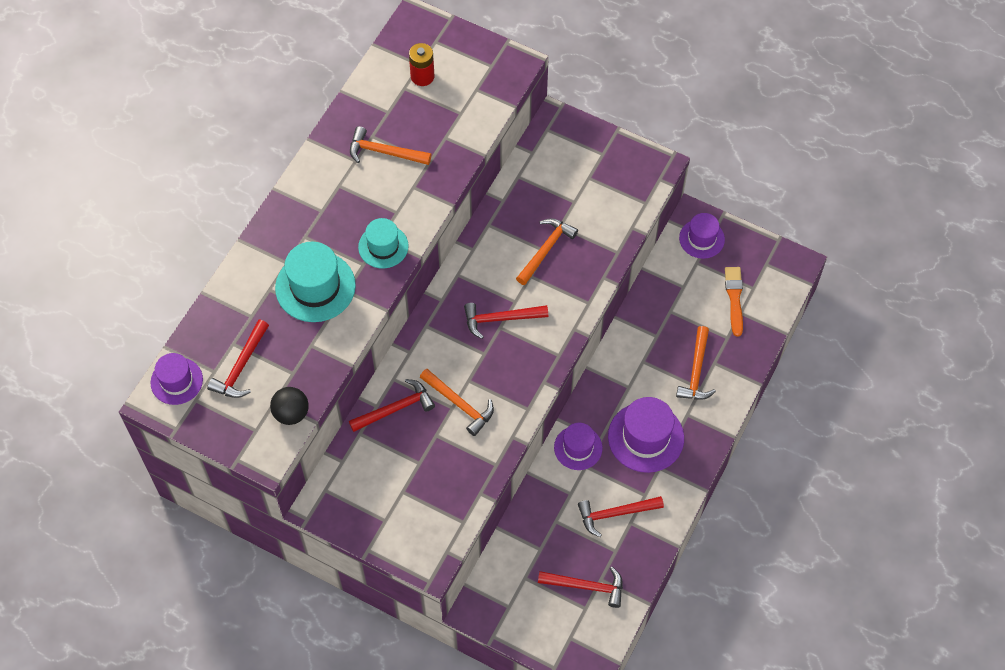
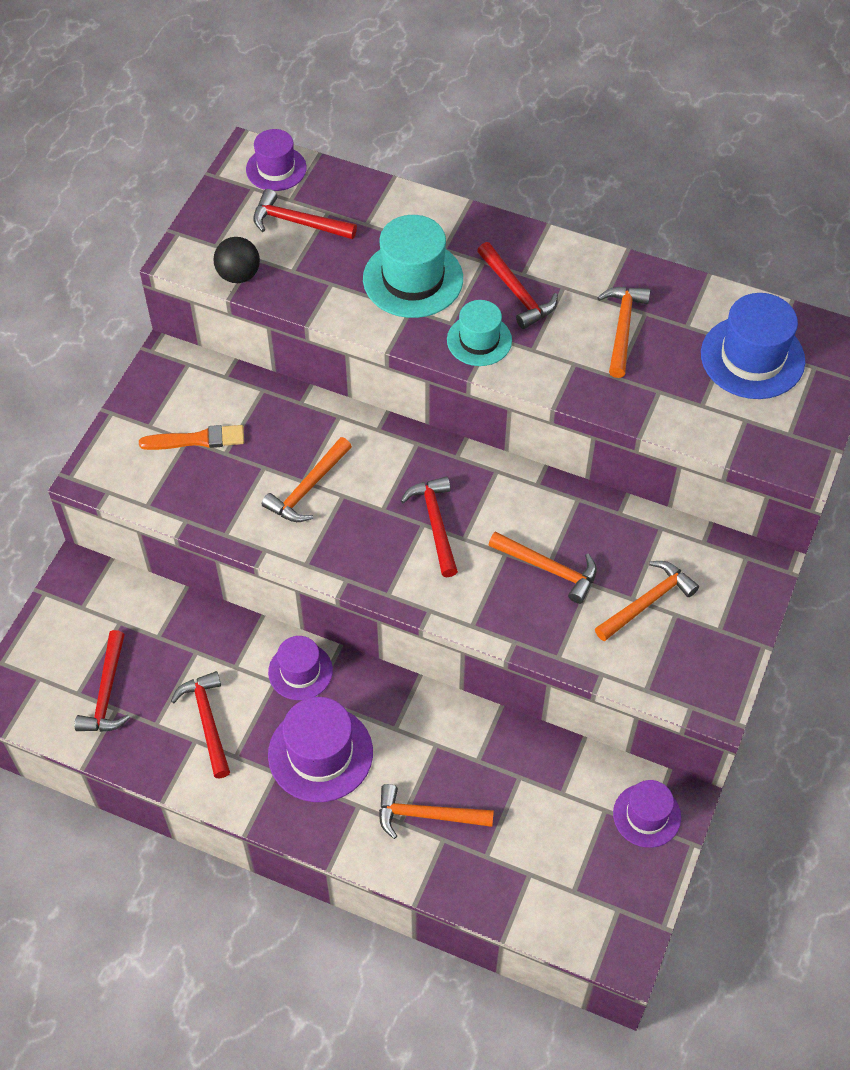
camera: 85 degrees right, 5 degrees down
red hammer [349,379,435,432] -> red hammer moved to [477,242,558,329]
red battery [409,43,434,86] -> blue hat [701,293,805,399]
orange brush [725,267,743,337] -> orange brush moved to [139,425,244,450]
none -> orange hammer [595,561,699,641]

